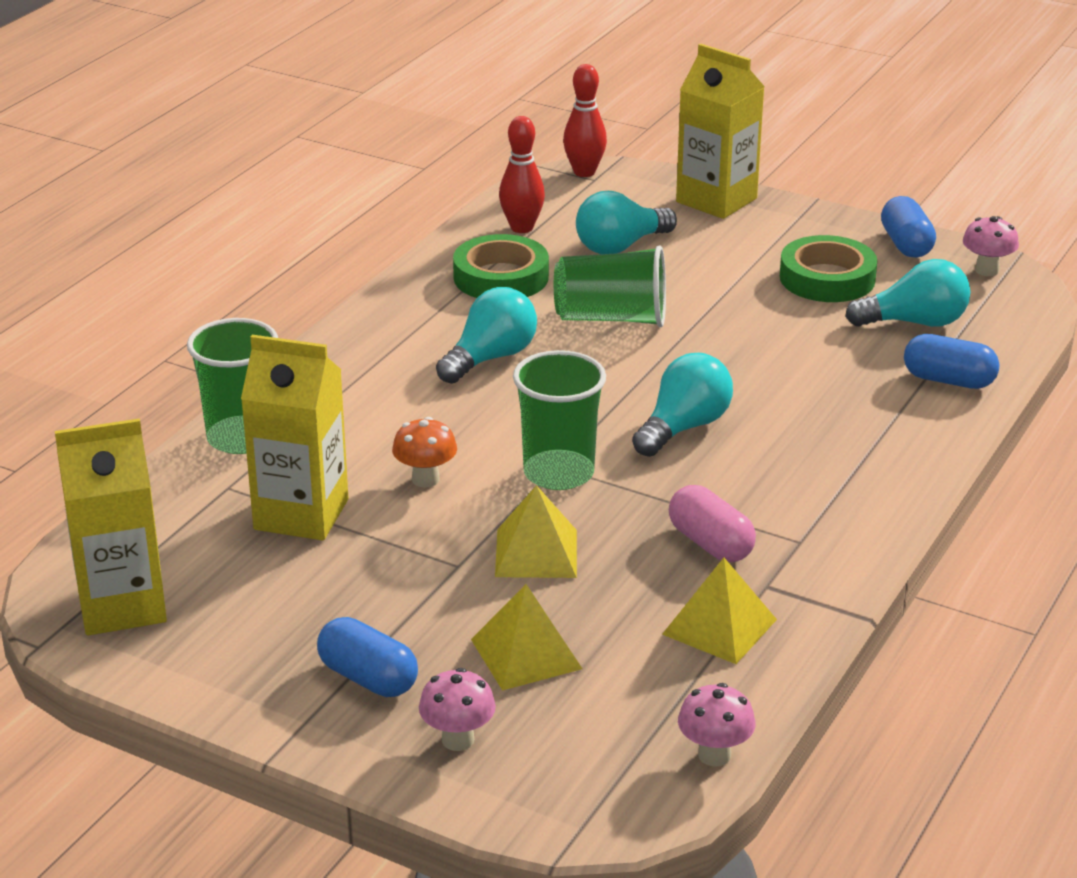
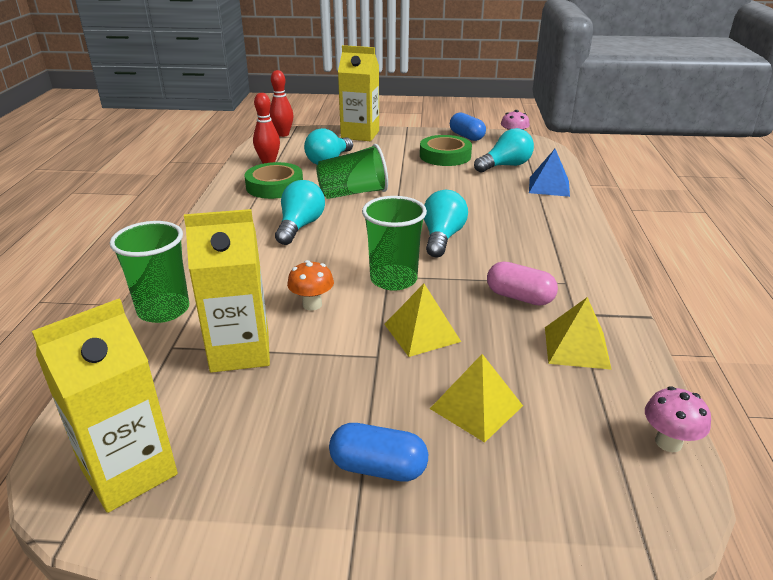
camera: 25 degrees left, 0 degrees up
pink mushroom [419,668,496,751] -> none
blue capsule [904,334,999,389] -> blue pyramid [529,149,570,197]

